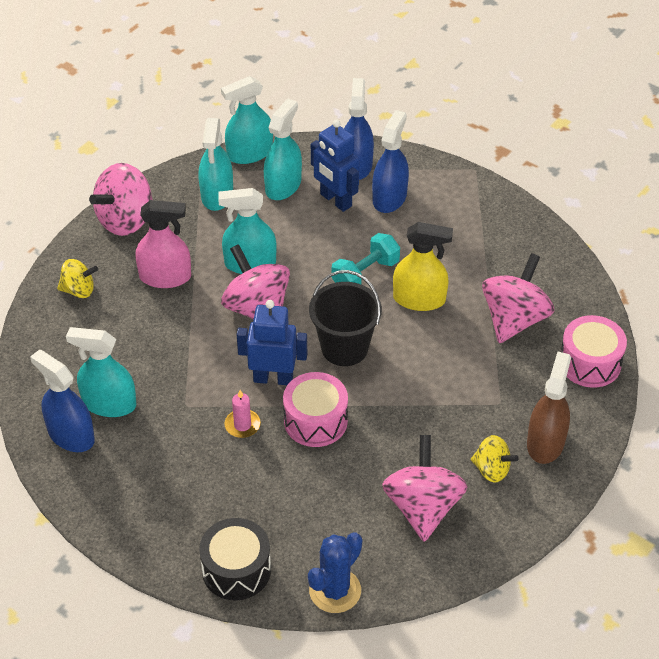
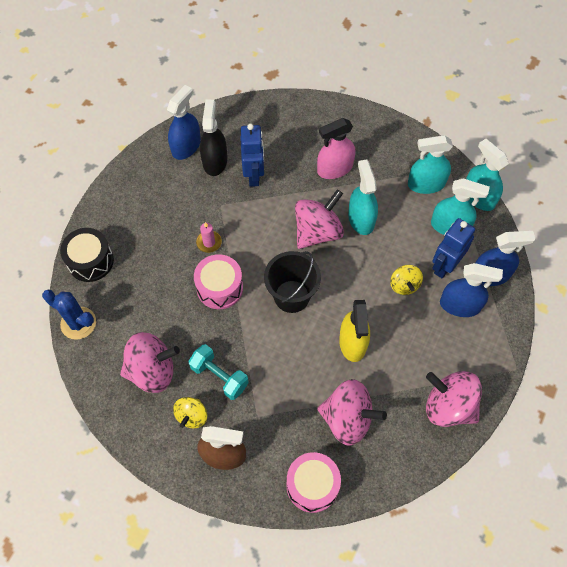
camera: 80 degrees right, 15 degrees up
yellow spinning top [57,259,98,298] -> yellow spinning top moved to [390,265,423,295]
turquoise spray bottle [66,327,137,417] -> black spray bottle [200,99,227,176]
pink spinning top [89,163,153,236] -> pink spinning top moved to [426,371,482,427]
pink spray bottle [135,200,191,288] -> pink spray bottle turned 75 degrees clockwise [317,118,355,179]
blue robot [237,300,307,385] -> blue robot moved to [240,124,264,187]
turquoise dumbbell [332,233,400,284] -> turquoise dumbbell moved to [188,344,249,400]

